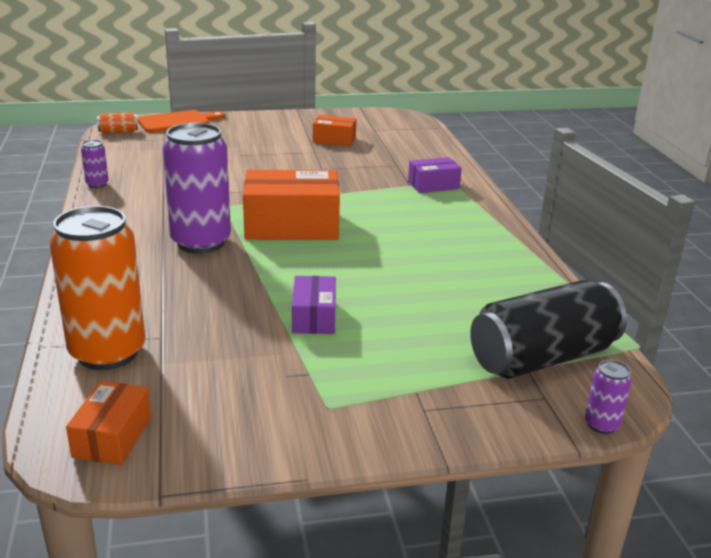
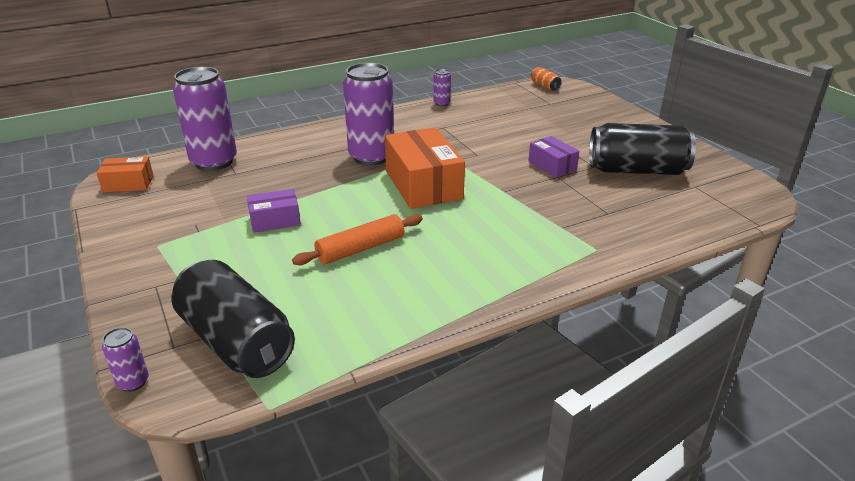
camera: 75 degrees right, 5 degrees up
orange can [50,206,145,370] -> purple can [173,67,237,171]
orange cutting board [137,110,225,133] -> none
orange box [313,115,357,146] -> black can [589,123,696,175]
purple box [408,157,462,193] -> purple box moved to [528,136,579,178]
none -> orange rolling pin [292,214,423,265]

